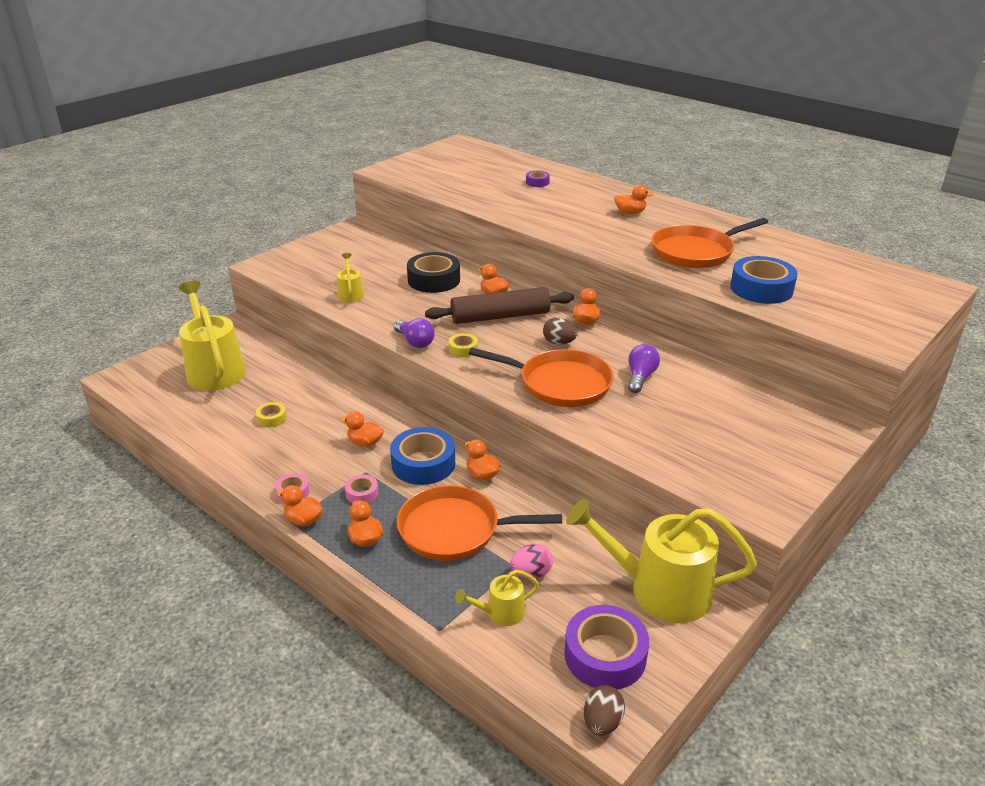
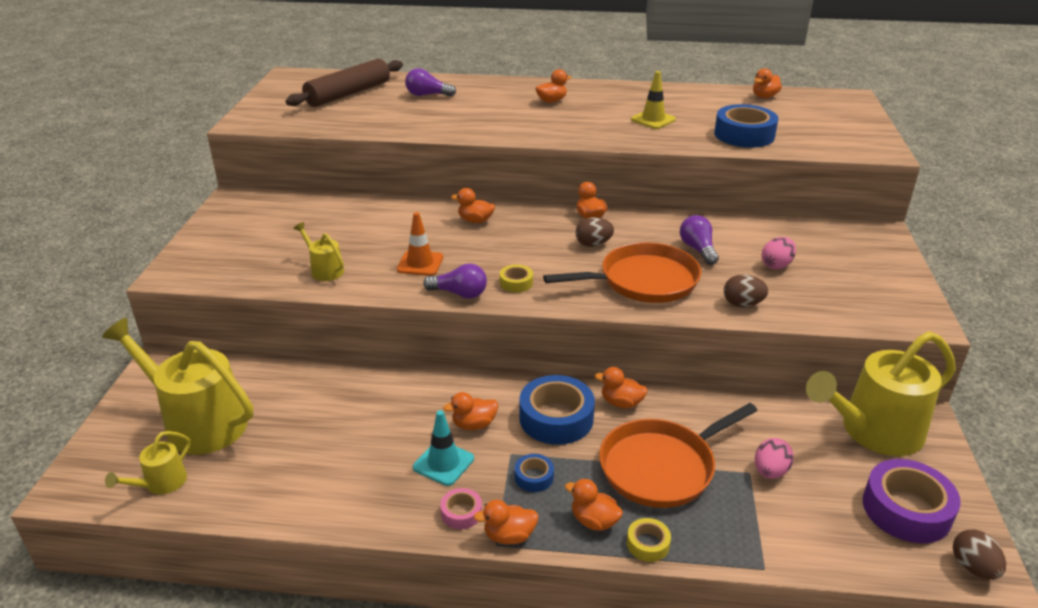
camera: 35 degrees left, 0 degrees up
yellow tape [256,402,287,427] -> yellow tape moved to [627,518,671,562]
pink tape [345,475,378,503] -> blue tape [515,454,554,492]
black tape [407,252,460,293] -> none
brown rolling pin [425,287,574,324] -> brown rolling pin moved to [286,59,403,107]
yellow watering can [455,570,539,626] -> yellow watering can moved to [105,431,191,494]
purple tape [526,171,550,187] -> purple light bulb [405,68,456,97]
orange pan [651,218,768,268] -> yellow traffic cone [631,71,676,129]
none -> orange traffic cone [397,212,443,276]
none -> turquoise traffic cone [413,410,474,486]
none -> brown egg [723,275,769,307]
none -> orange duck [753,68,782,98]
none -> pink egg [762,237,796,269]

